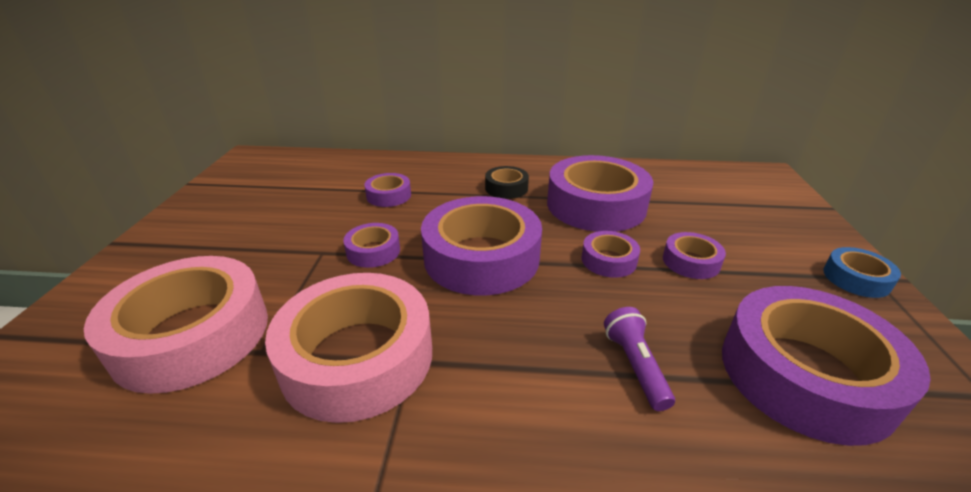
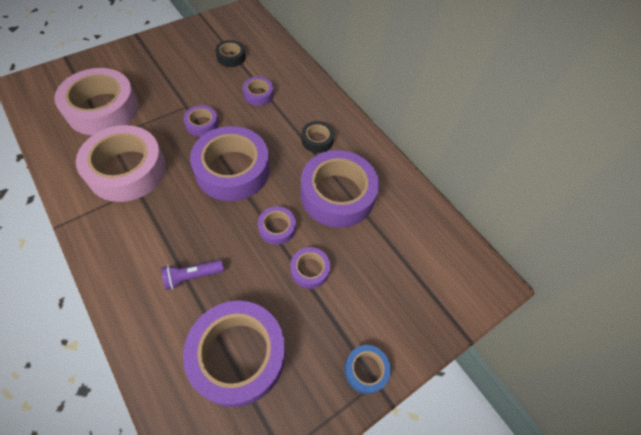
camera: 45 degrees right, 25 degrees up
purple flashlight [604,307,675,411] -> purple flashlight turned 150 degrees counterclockwise [161,260,224,290]
none -> black tape [215,40,246,67]

